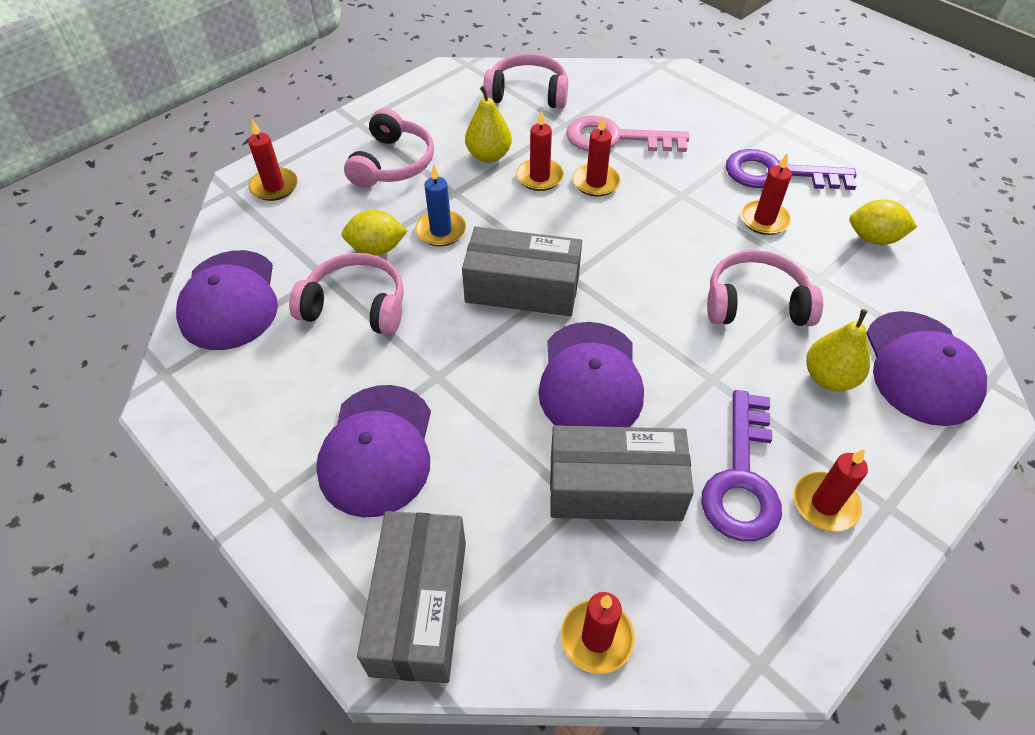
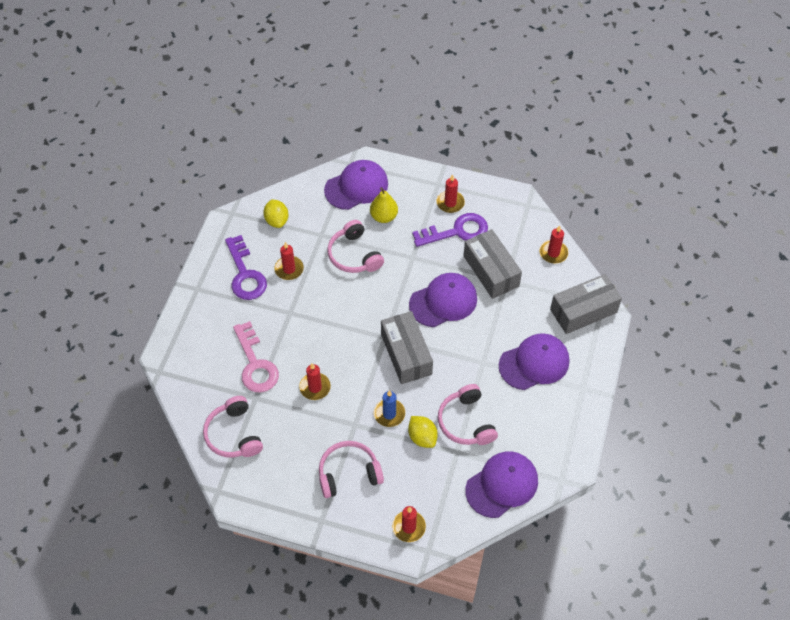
camera: 120 degrees left, 5 degrees up
yellow pear [465,86,512,163] -> none
red candle [573,116,621,196] -> none

